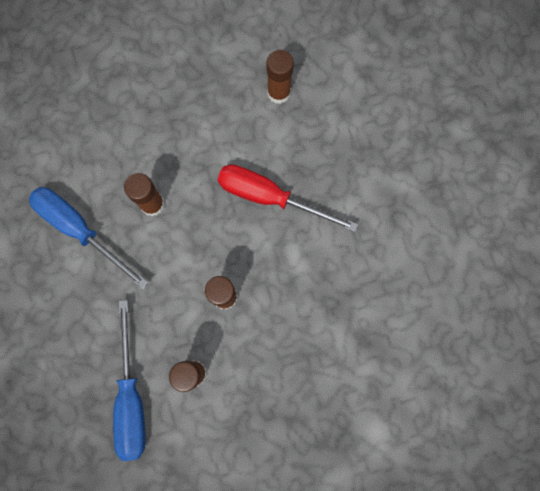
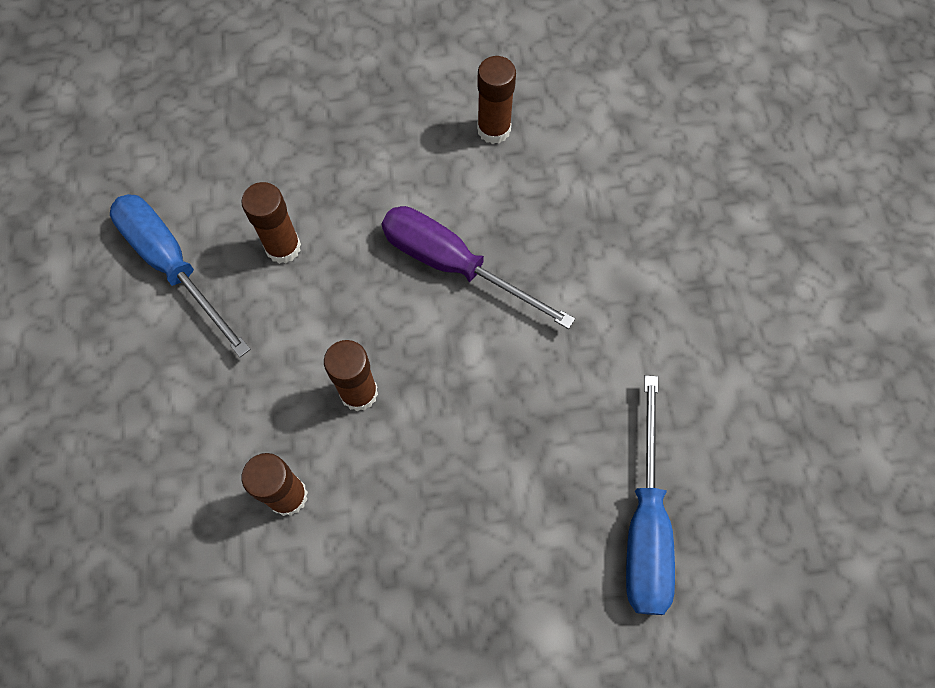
camera: 10 degrees right, 10 degrees down
blue screwdriver [113,300,146,461] -> blue screwdriver moved to [626,375,675,615]
red screwdriver [218,164,358,232] -> purple screwdriver [382,206,575,329]

